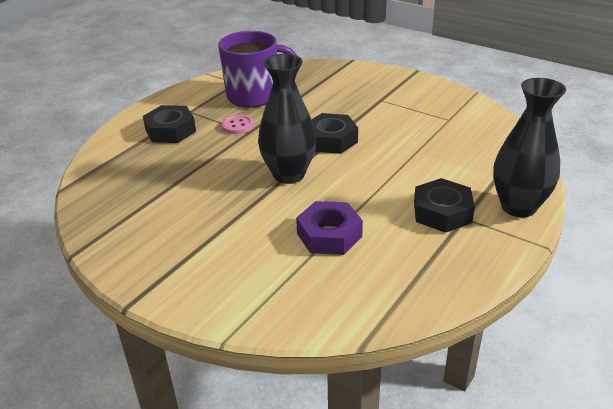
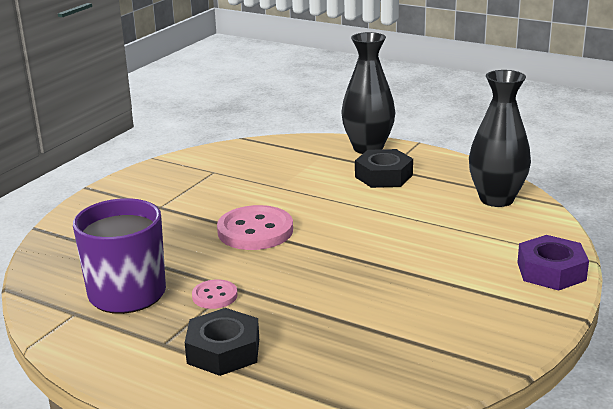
camera: 95 degrees left, 10 degrees down
black vase [258,54,316,184] -> black vase moved to [469,70,531,207]
purple nut [296,201,363,255] -> purple nut moved to [517,235,589,291]
black nut [311,113,358,154] -> pink button [217,205,293,250]

